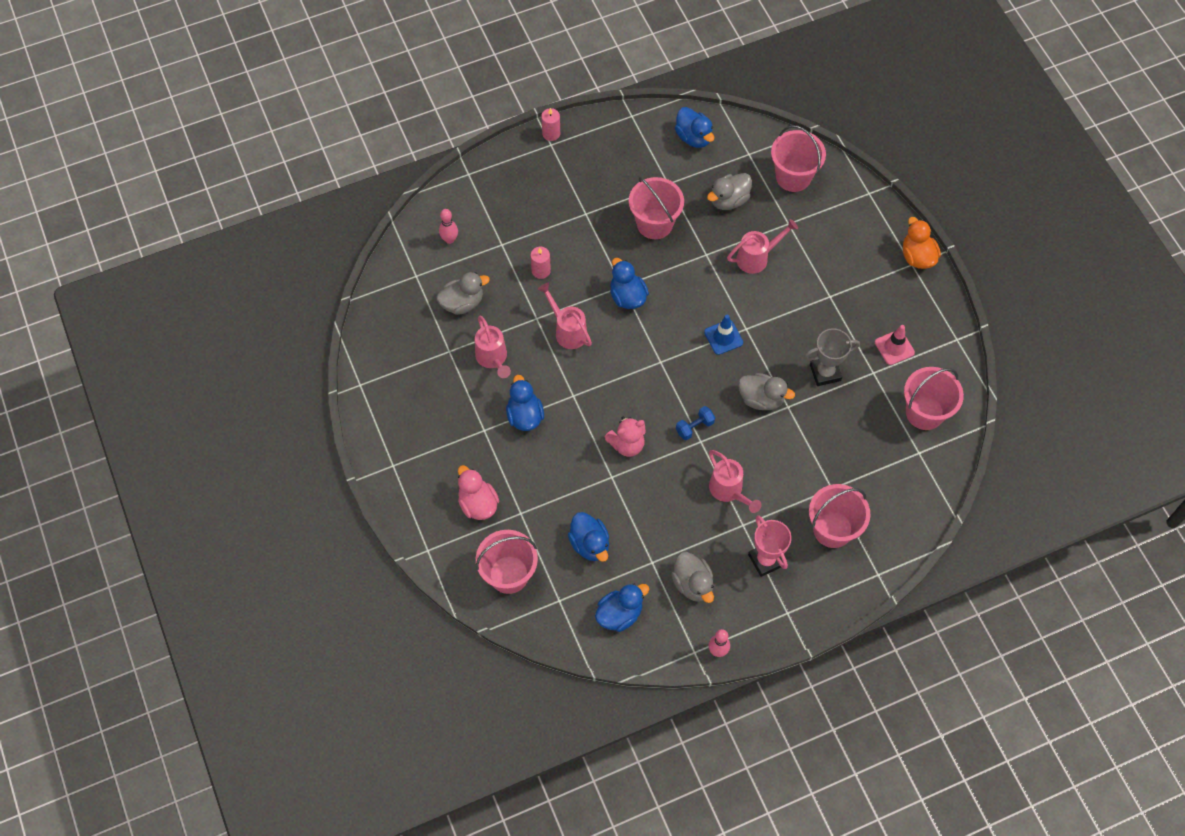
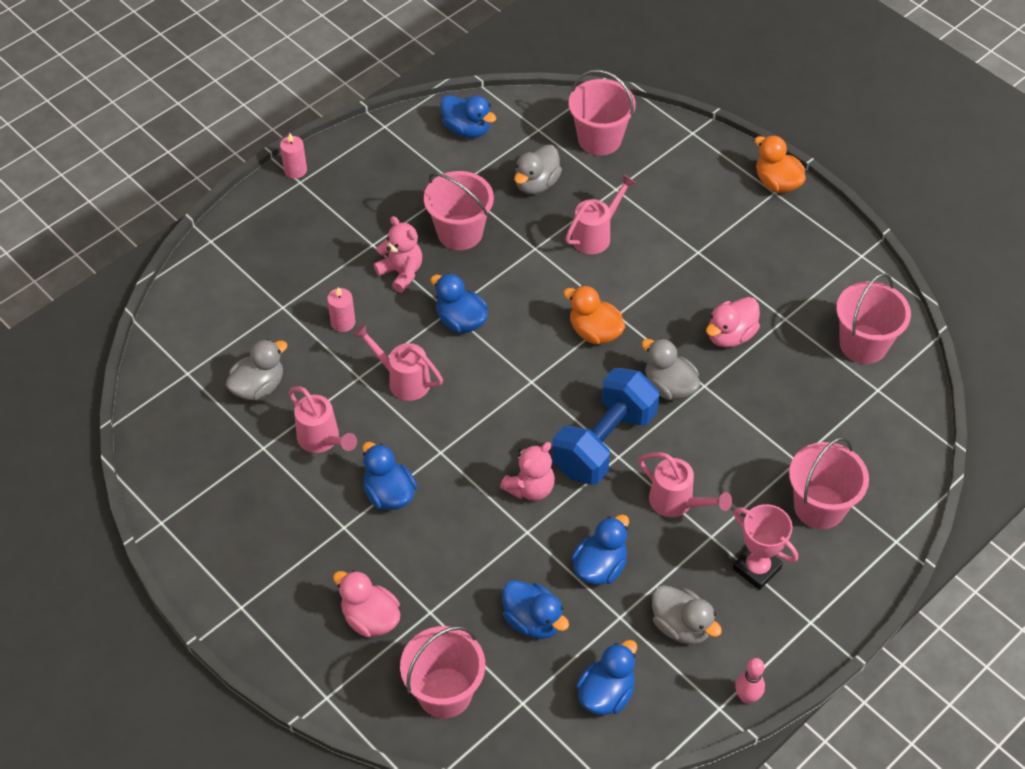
camera: 20 degrees left, 10 degrees down
pink bowling pin [439,209,458,244] -> none
blue dumbbell [676,406,715,441] -> blue dumbbell [552,368,659,485], size x2.41
blue traffic cone [704,315,743,355] -> orange duck [563,286,626,344]
grey duck [738,373,795,410] -> grey duck turned 135 degrees counterclockwise [641,338,700,400]
grey trophy [804,328,860,386] -> pink duck [706,297,760,348]
pink traffic cone [875,325,915,365] -> none
none -> pink teddy bear [374,216,422,292]
none -> blue duck [571,515,629,585]

